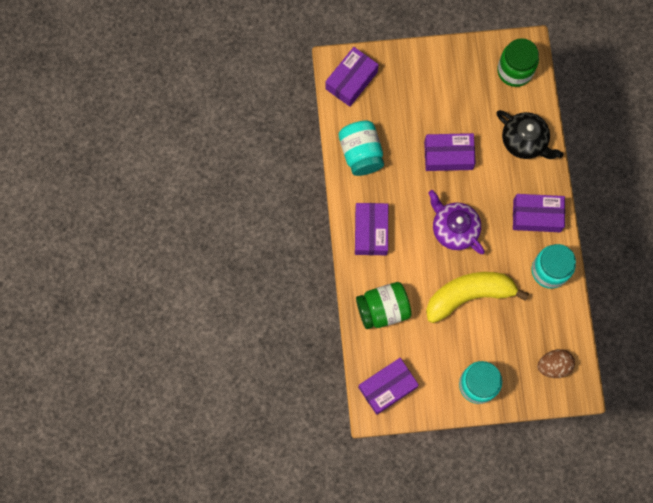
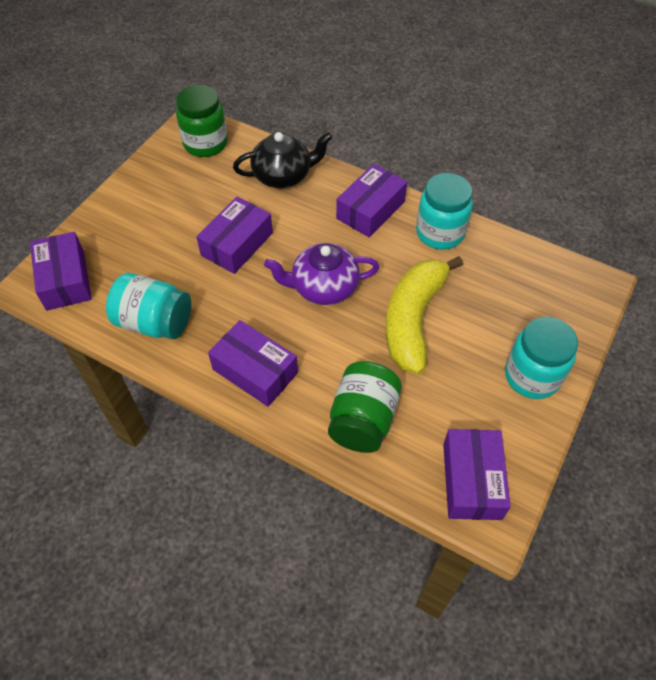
camera: 55 degrees left, 20 degrees down
brown egg [537,349,575,378] -> none

